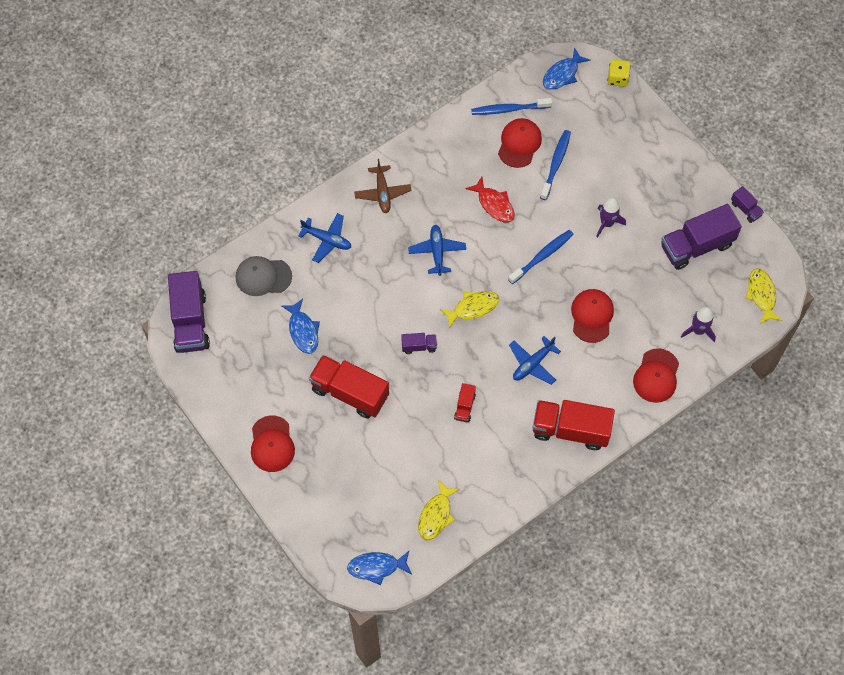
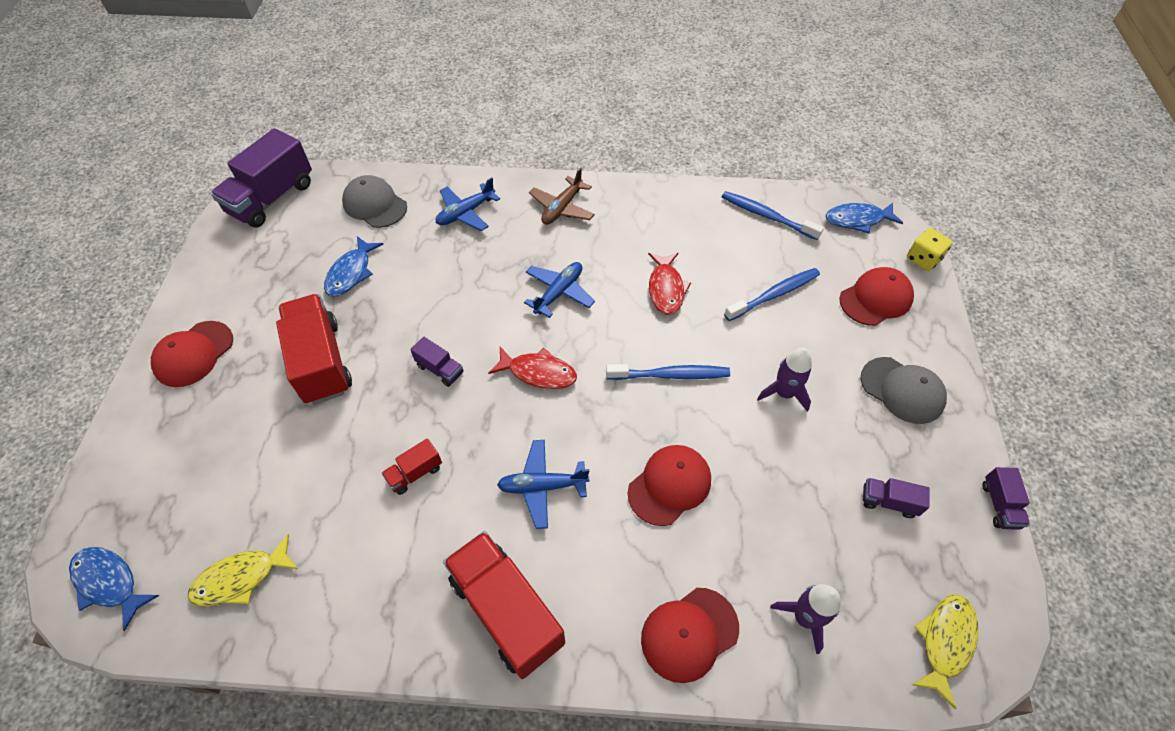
camera: 40 degrees right, 10 degrees down
blue plane [298,213,351,263] -> blue plane turned 75 degrees clockwise [436,177,500,231]
yellow fish [440,291,499,328] -> red fish [488,347,577,389]
red cap [498,118,542,168] -> red cap moved to [839,267,914,326]
purple truck [661,204,742,270] -> purple truck [863,478,930,518], size x0.46
none -> grey cap [861,357,947,424]

